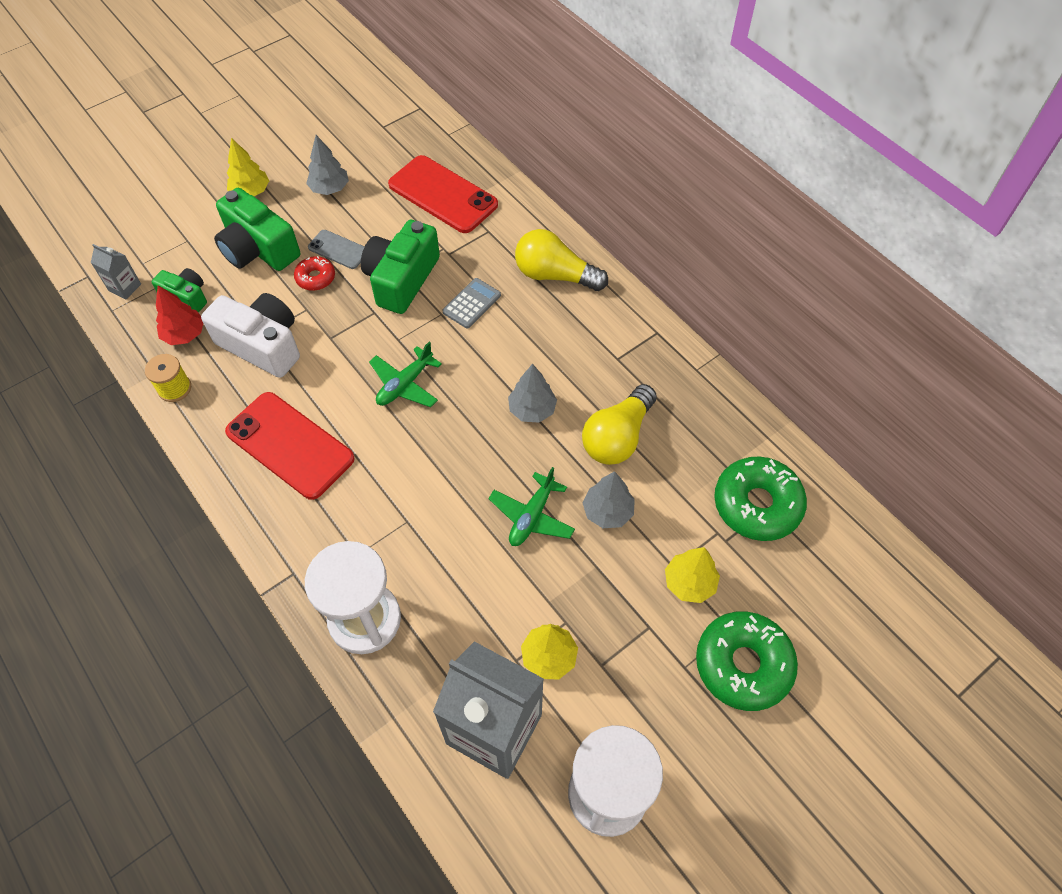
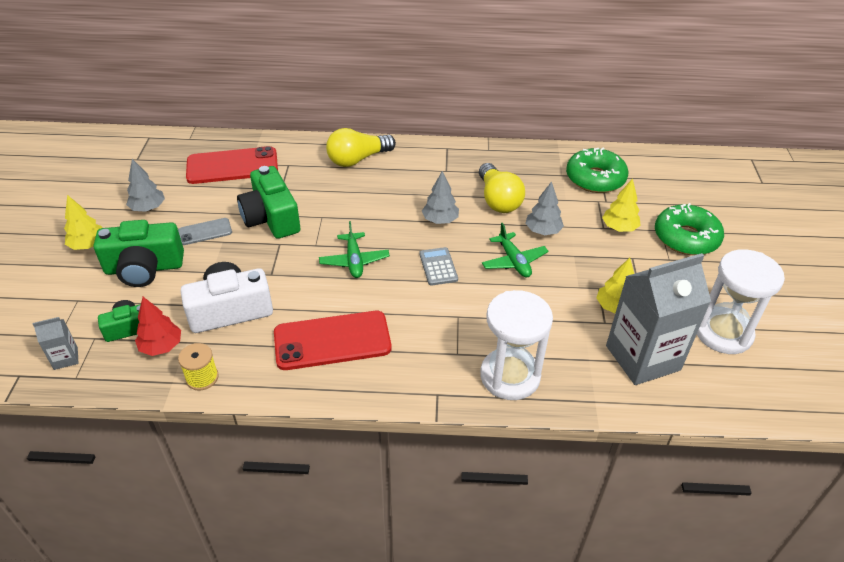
camera: 50 degrees left, 15 degrees down
red donut [294,256,335,291] -> none
grey calculator [442,278,501,329] -> grey calculator moved to [419,247,458,286]

